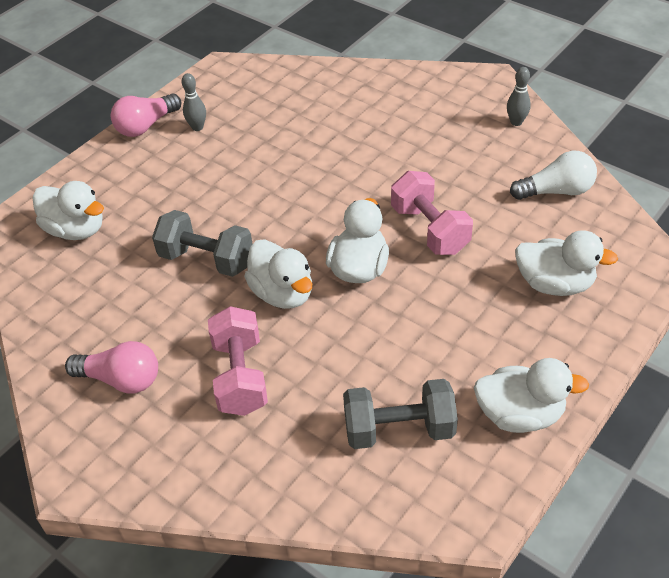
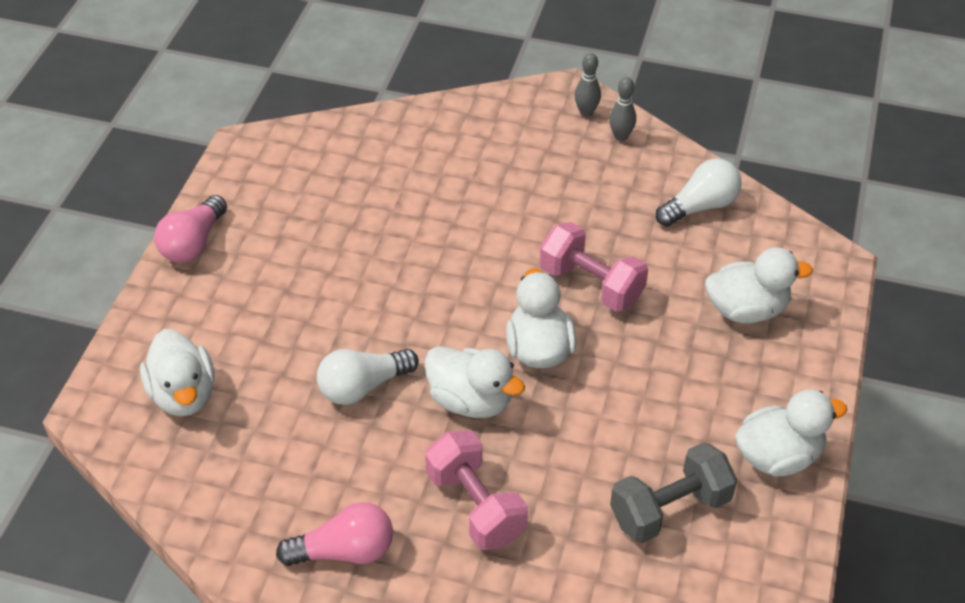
camera: 25 degrees left, 0 degrees up
white duck [33,181,104,240] -> white duck turned 60 degrees clockwise [140,329,214,416]
grey dumbbell [152,210,252,277] -> white light bulb [317,349,419,405]
grey bowling pin [182,73,206,131] -> grey bowling pin moved to [575,53,601,117]

